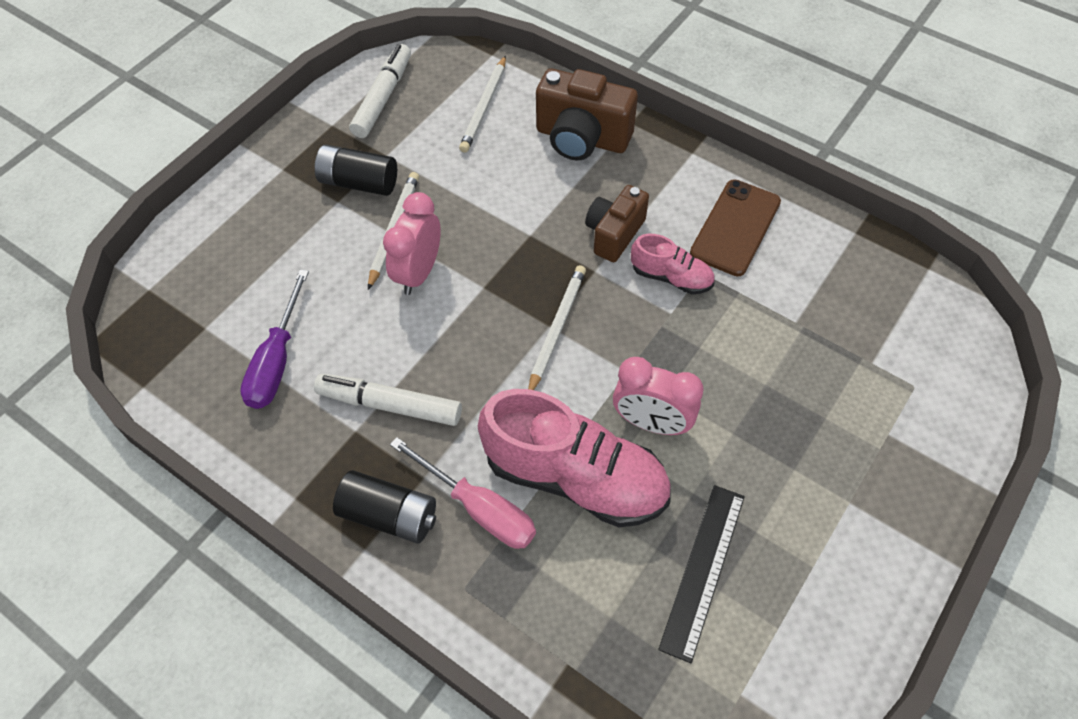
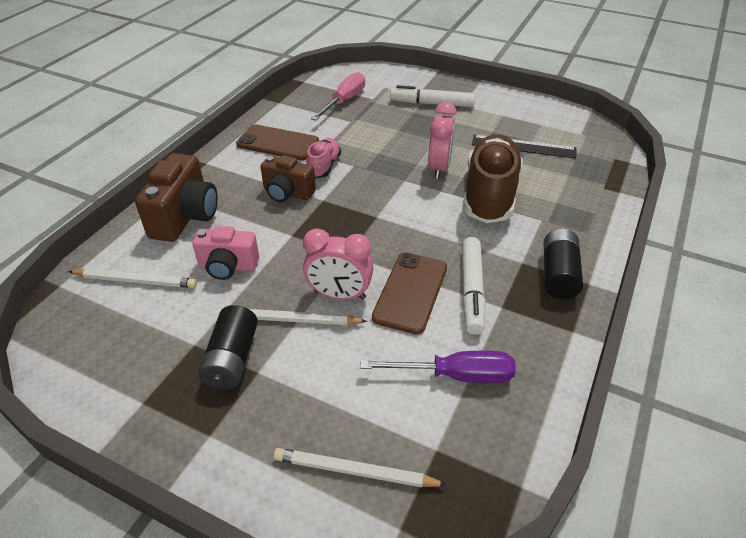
camera: 100 degrees left, 15 degrees down
white marker [349,44,411,138] -> white marker moved to [390,85,475,107]
pink screwdriver [390,437,536,549] -> pink screwdriver moved to [311,72,365,120]
pink shoe [478,389,671,527] -> brown shoe [463,135,523,223]
white pencil [528,265,586,390] -> white pencil moved to [274,448,447,487]
none -> pink camera [192,226,259,280]
none -> brown phone [372,252,447,335]

